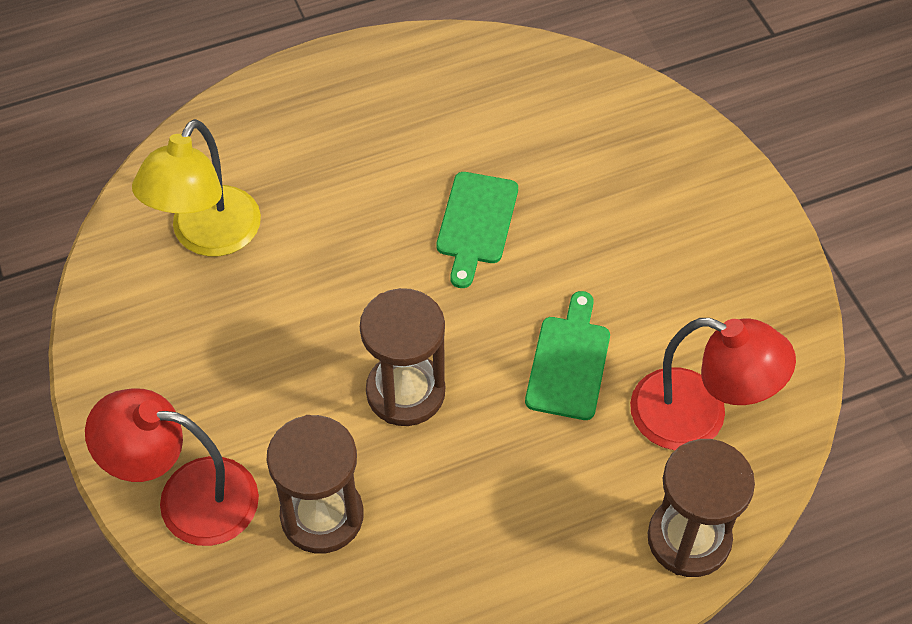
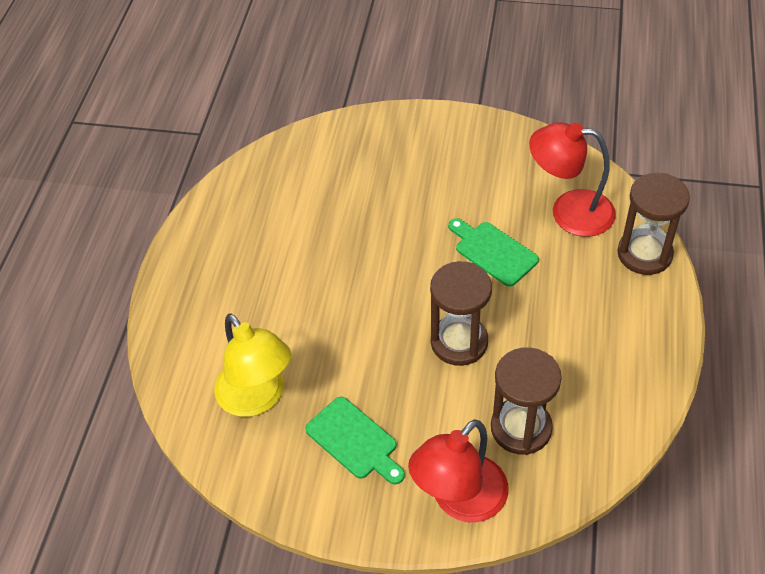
camera: 55 degrees left, 5 degrees down
green cutting board [436,172,518,288] -> green cutting board moved to [305,397,405,485]
red lamp [630,318,796,450] -> red lamp turned 135 degrees counterclockwise [529,122,616,237]

